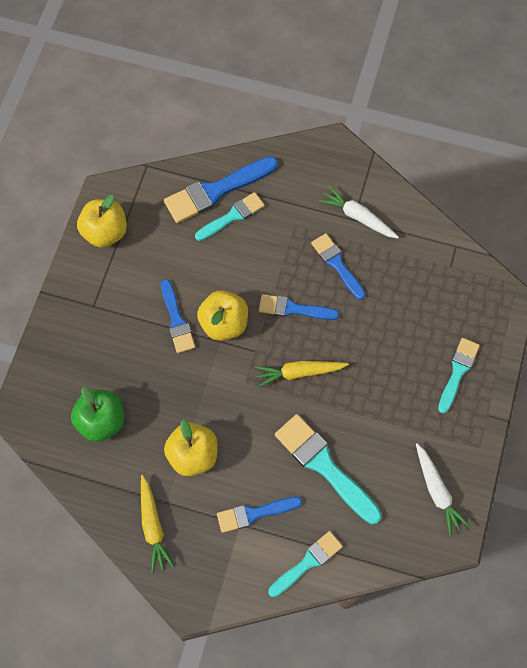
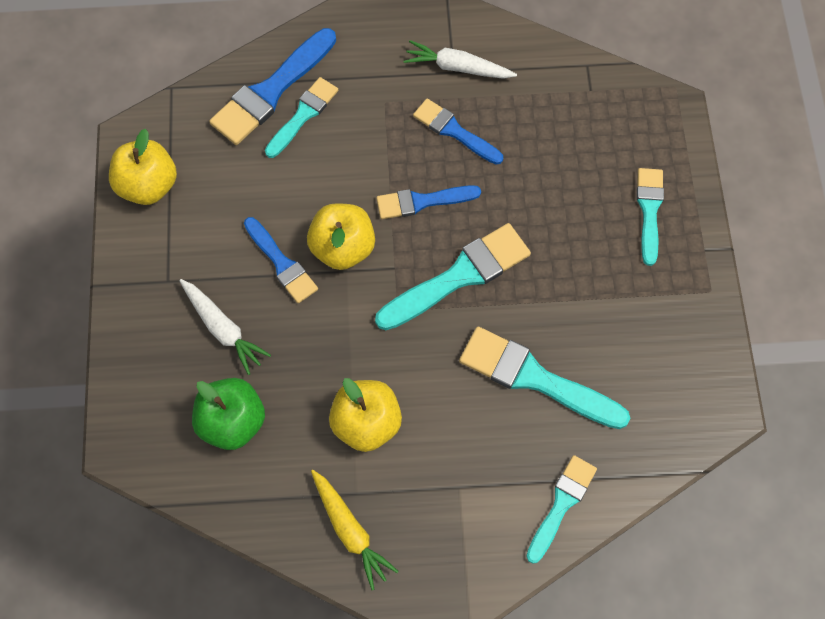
camera: 20 degrees left, 0 degrees up
blue brush [217,497,302,533] -> none
yellow carrot [255,361,349,387] -> turquoise brush [375,223,531,330]
white carrot [416,443,470,536] -> white carrot moved to [179,279,271,375]

